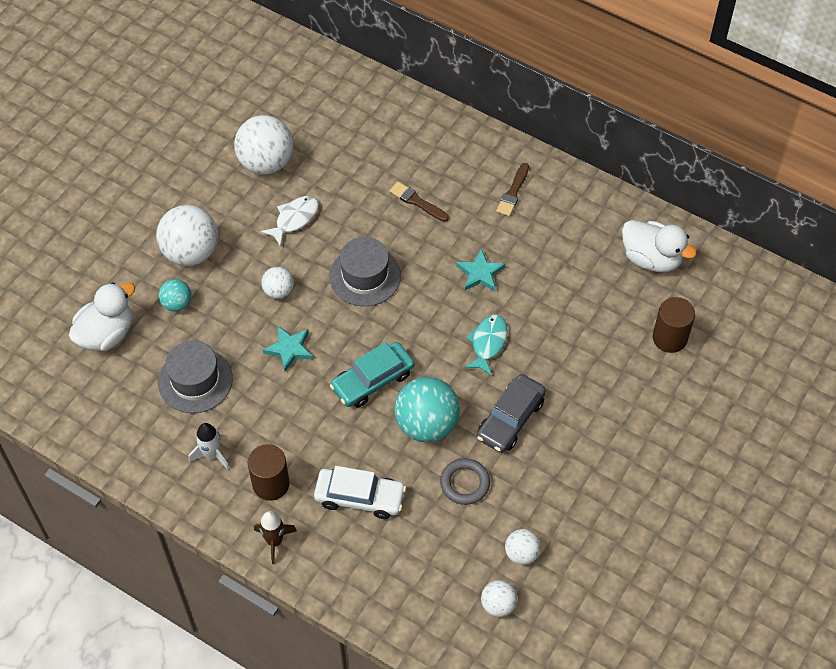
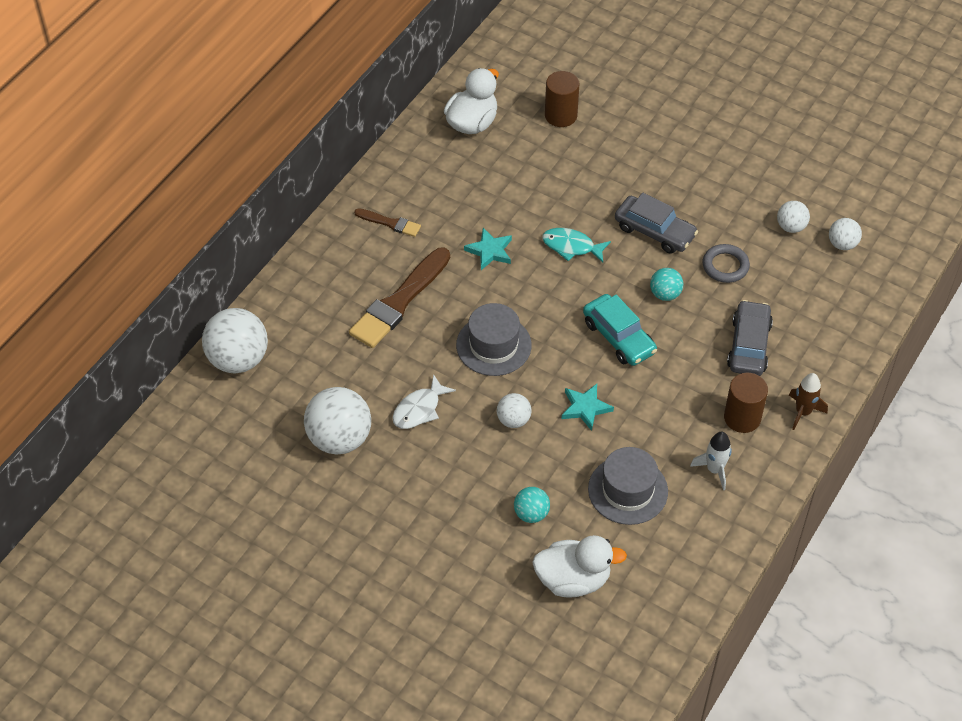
camera: 90 degrees left, 5 degrees down
white duck [69,282,135,351] -> white duck turned 135 degrees clockwise [532,535,627,598]
white ball [156,205,218,266] -> white ball moved to [202,308,268,373]
white fish [261,196,319,247] -> white fish turned 90 degrees counterclockwise [392,374,456,429]
white car [314,466,406,519] -> grey car [727,300,773,376]
brown brush [389,182,449,222] -> brown brush [349,248,450,348], size x1.97
turquoise ball [394,377,460,442] -> turquoise ball [650,268,684,301], size x0.53

